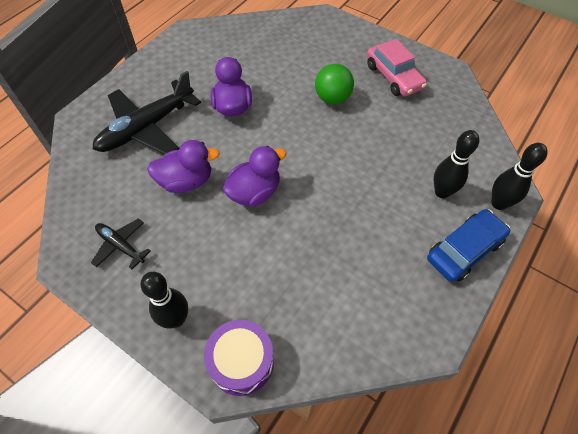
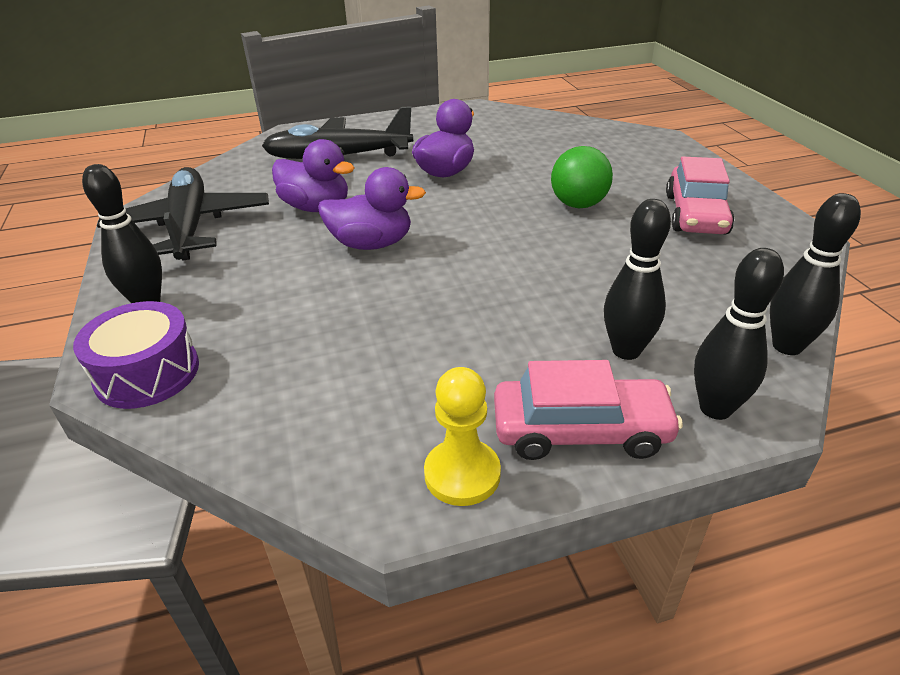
camera: 40 degrees right, 20 degrees down
black plane [91,218,151,269] -> black plane [97,167,269,261], size x1.98
blue car [427,209,510,282] -> pink car [494,360,683,460]
none -> yellow pawn [424,367,501,506]
none -> black bowling pin [770,193,861,355]

